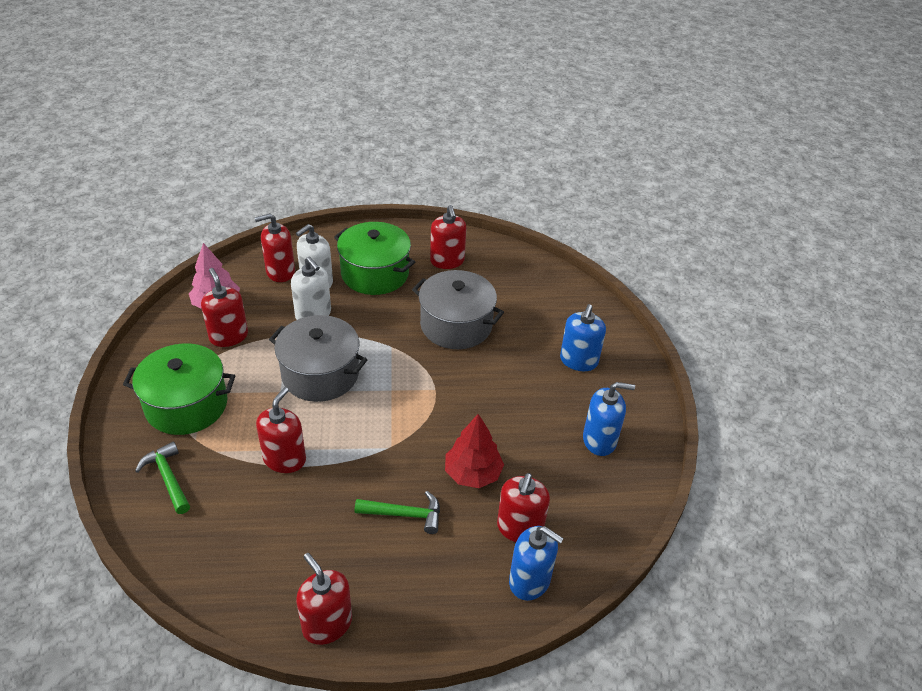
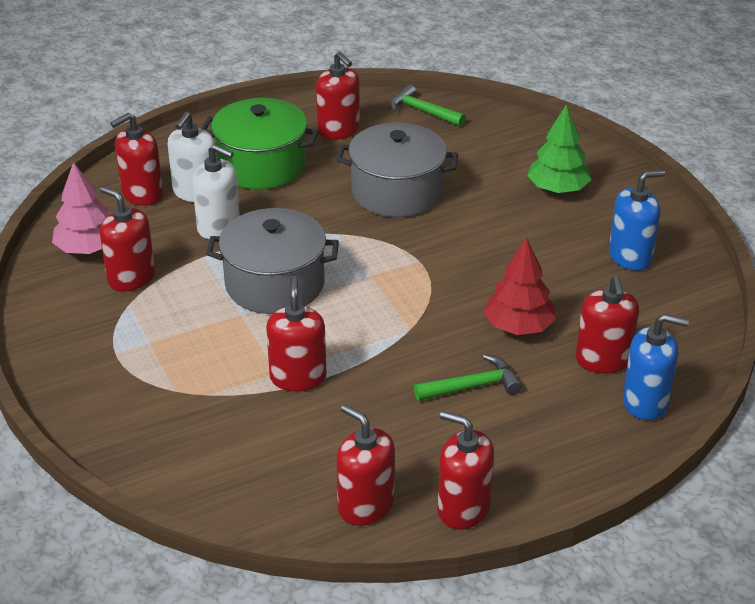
camera: 20 degrees left, 5 degrees down
green pot [123,344,235,435] -> none
green hammer [135,442,190,514] -> green hammer moved to [390,84,466,127]
blue soap dispenser [560,304,606,371] -> green tree [527,104,591,193]
none -> red soap dispenser [336,404,395,526]

